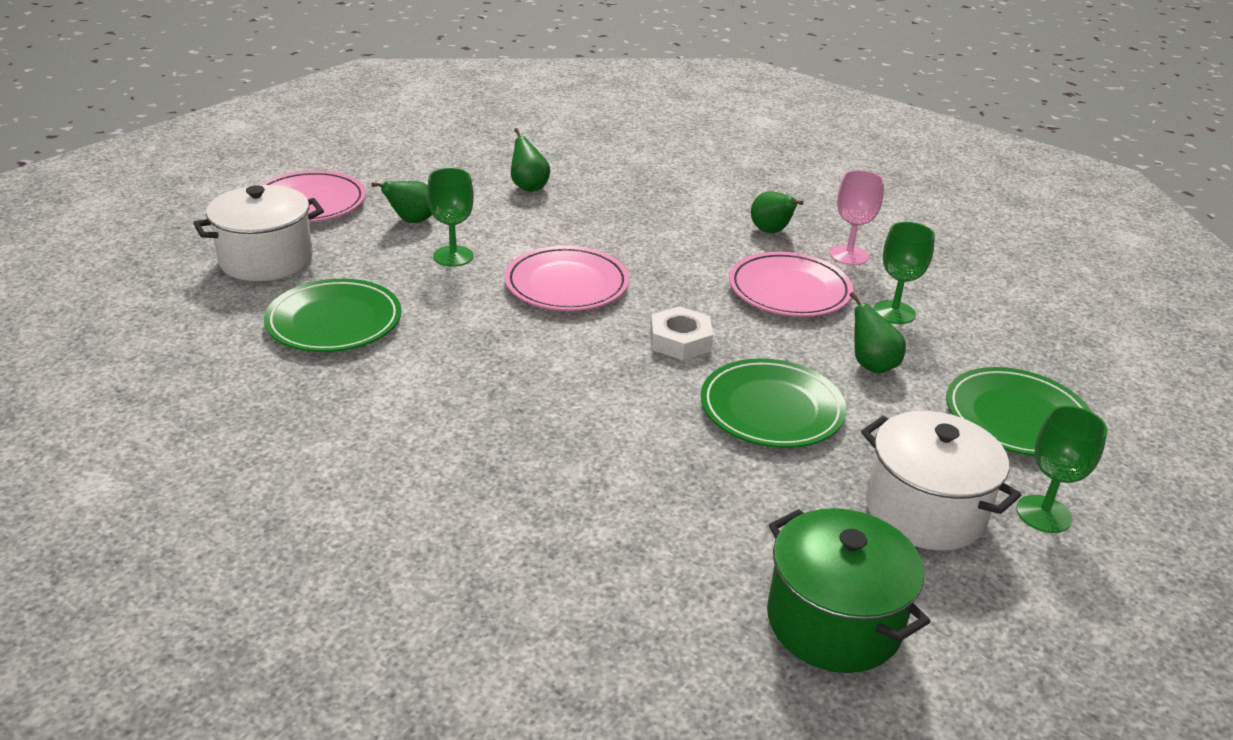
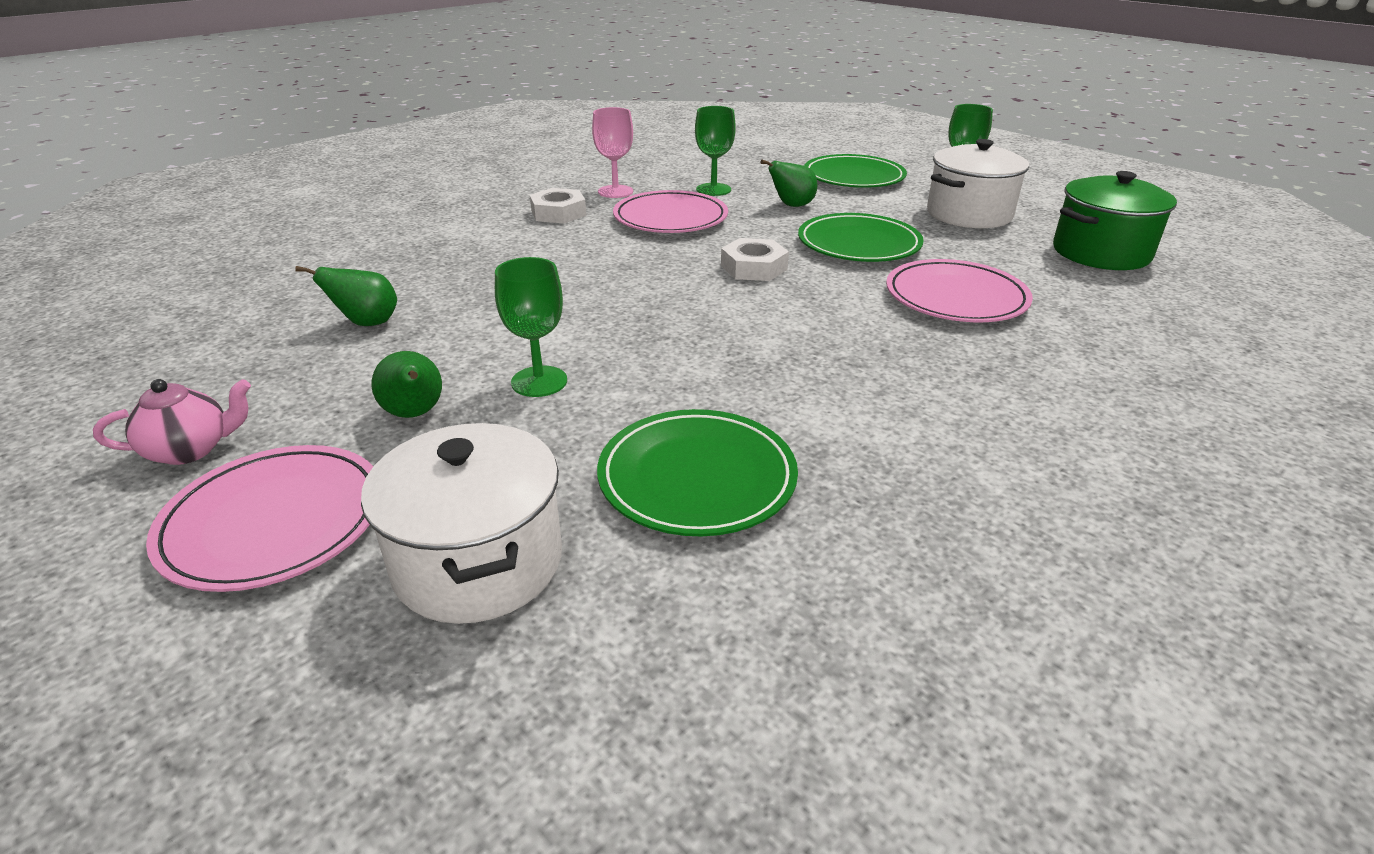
camera: 80 degrees left, 0 degrees up
pink plate [505,246,629,311] -> pink plate moved to [886,259,1033,322]
green pear [751,191,803,233] -> white nut [530,188,586,224]
none -> pink teapot [93,379,251,465]

